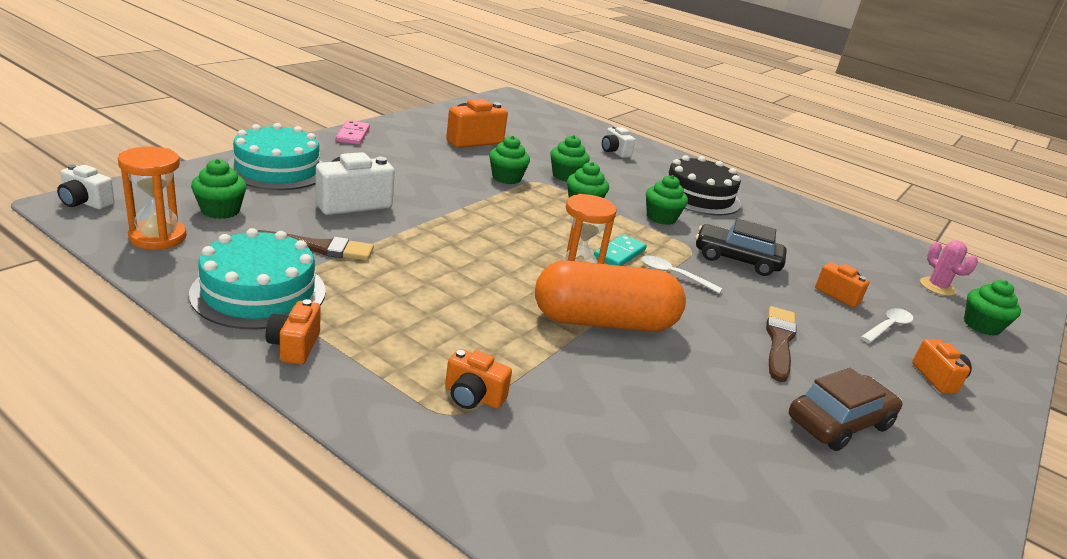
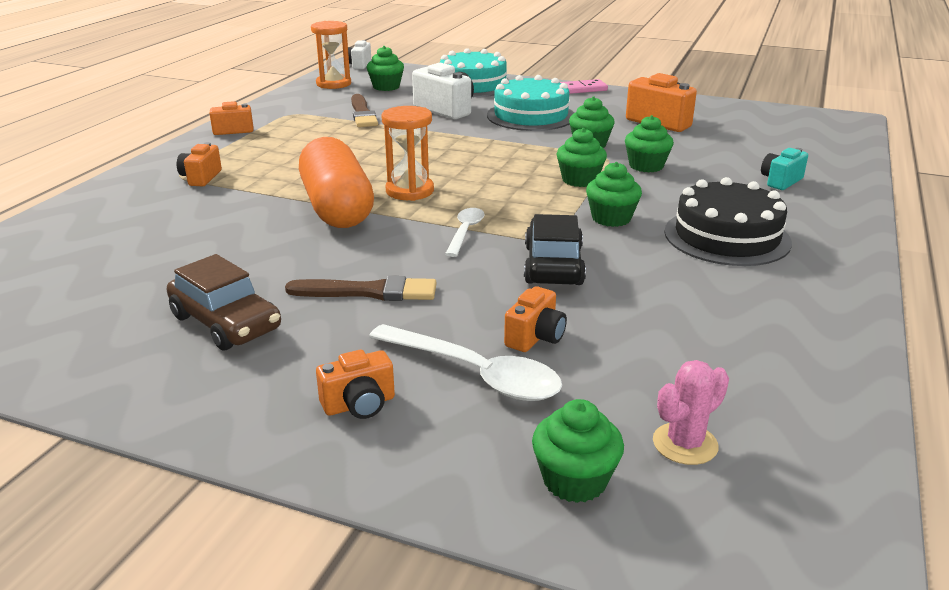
camera: 80 degrees right, 0 degrees up
turquoise cake [189,228,326,330] -> turquoise cake moved to [487,75,574,131]
turquoise domino [594,234,647,266] -> none
white camera [602,126,636,158] -> turquoise camera [761,148,808,190]
white spoon [861,308,913,343] -> white spoon [369,324,562,401], size x1.68

